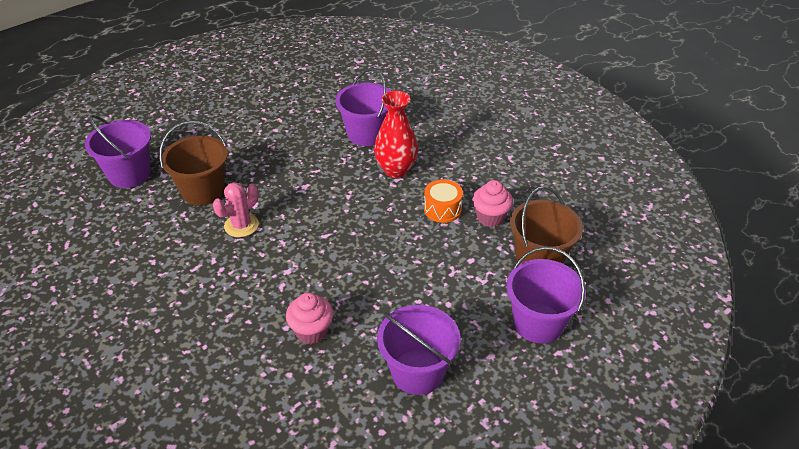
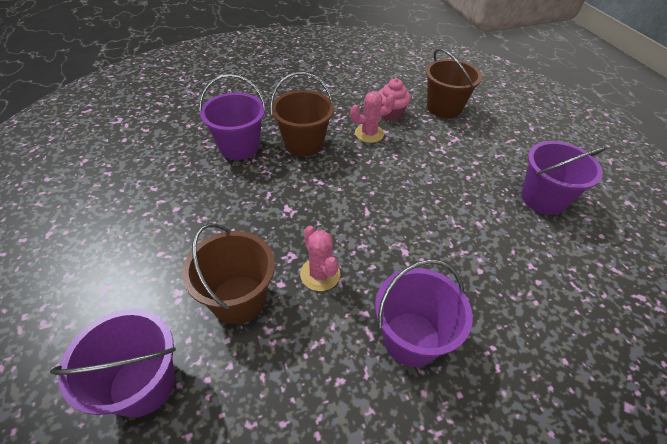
camera: 70 degrees left, 5 degrees up
pink cupcake [286,293,333,344] -> none
red vase [374,90,418,178] -> brown bucket [270,72,334,157]
orange drum [424,179,463,223] -> pink cactus [350,91,395,143]
purple bucket [506,246,586,343] -> purple bucket moved to [375,259,473,367]

